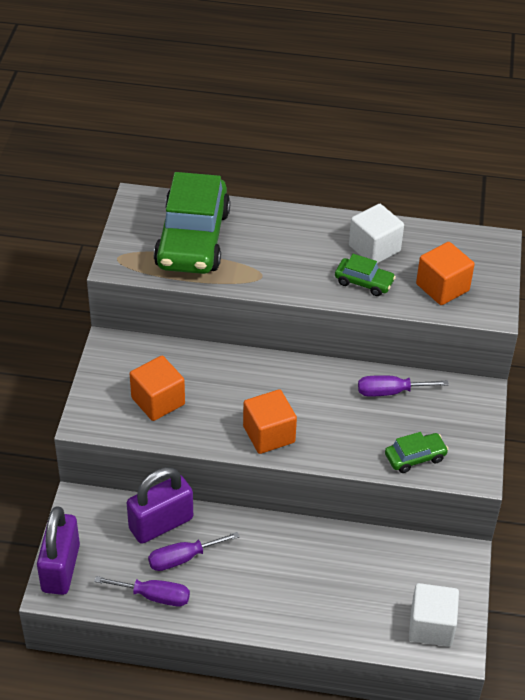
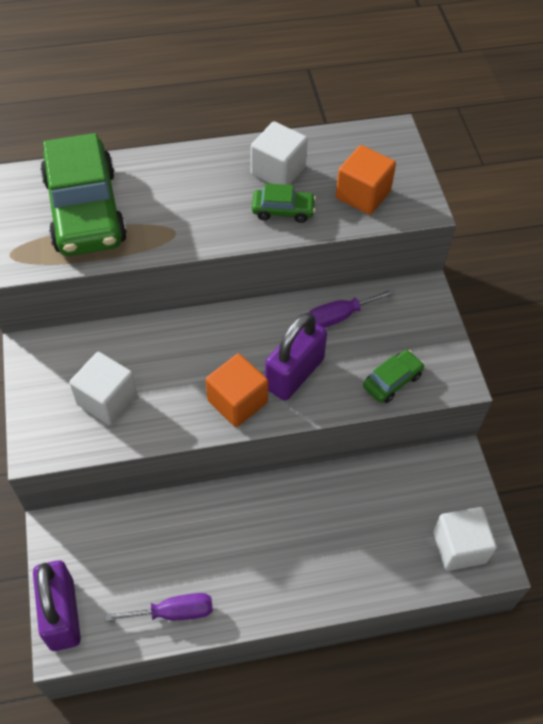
camera: 20 degrees left, 10 degrees up
purple padlock [127,467,193,544] -> purple padlock moved to [265,313,327,401]
orange cube [130,356,185,421] -> white cube [69,352,137,425]
purple screwdriver [148,532,240,571] -> none

